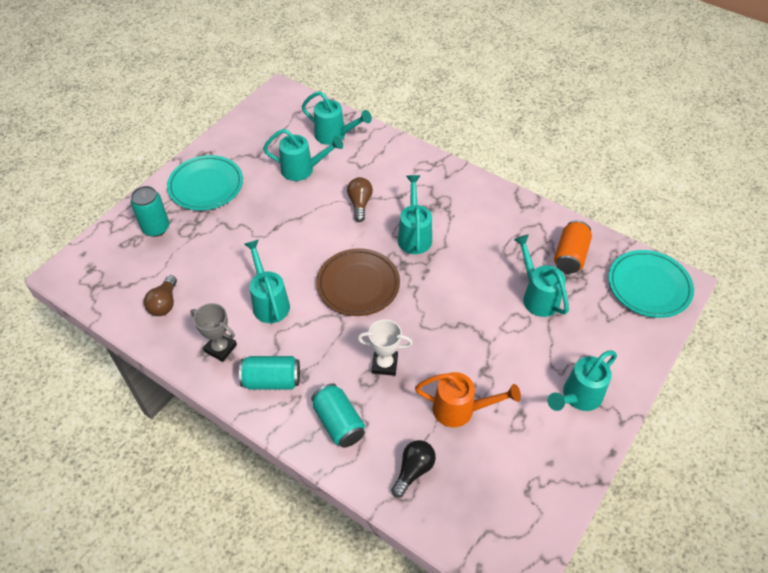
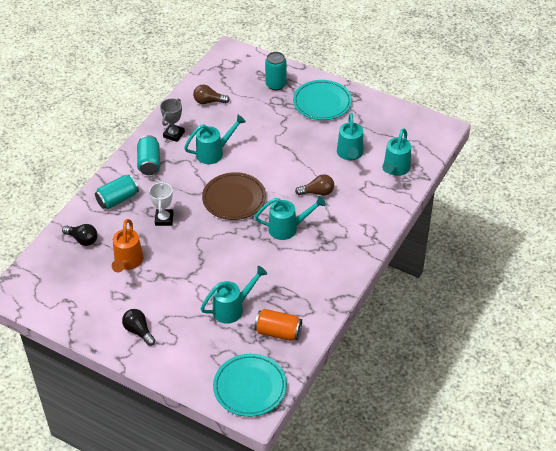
camera: 85 degrees right, 5 degrees down
turquoise watering can [548,351,617,411] -> black light bulb [122,309,156,346]

